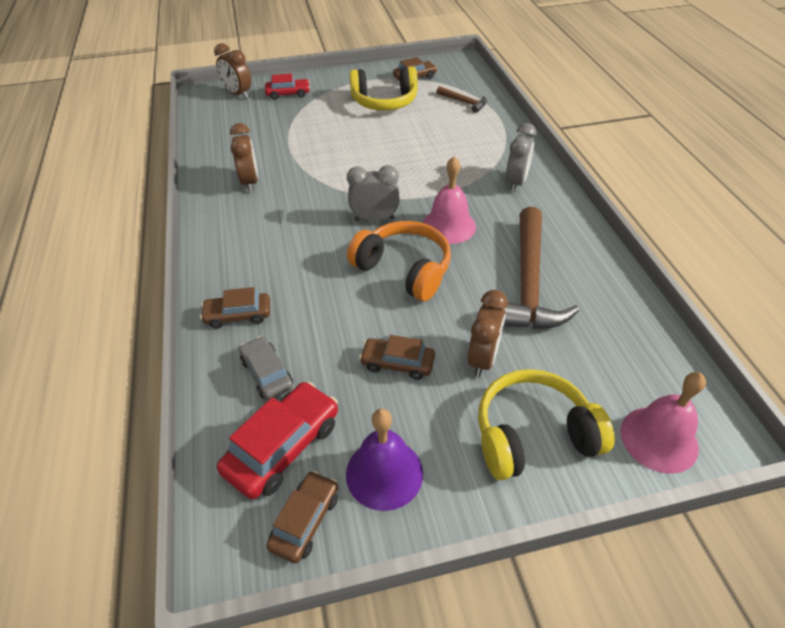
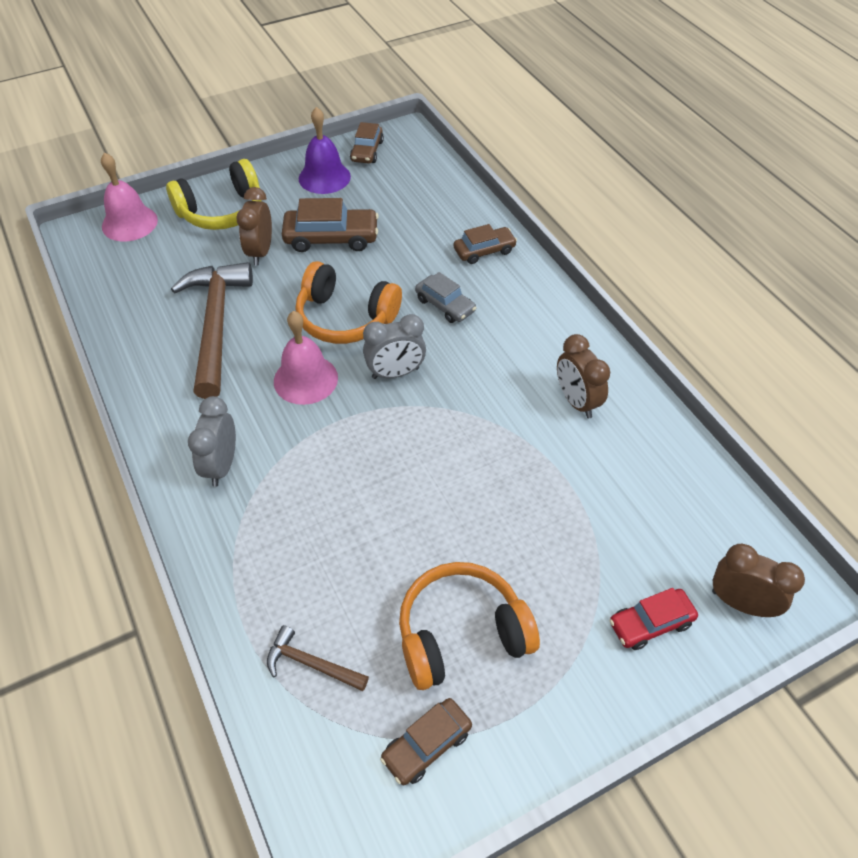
camera: 165 degrees right, 5 degrees up
red car [217,381,338,499] -> none
grey car [239,336,293,400] -> grey car moved to [415,272,476,323]
yellow headphones [350,66,418,111] -> orange headphones [399,562,540,690]
brown car [359,335,435,380] -> brown car [282,198,379,252], size x1.57

